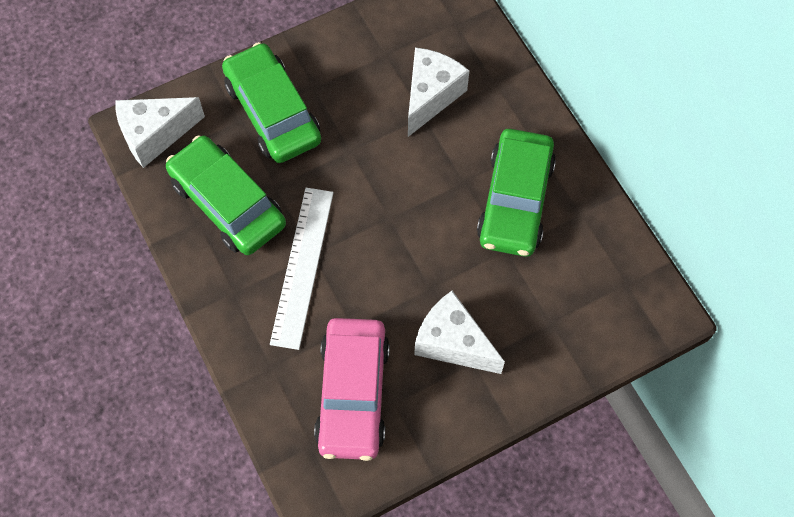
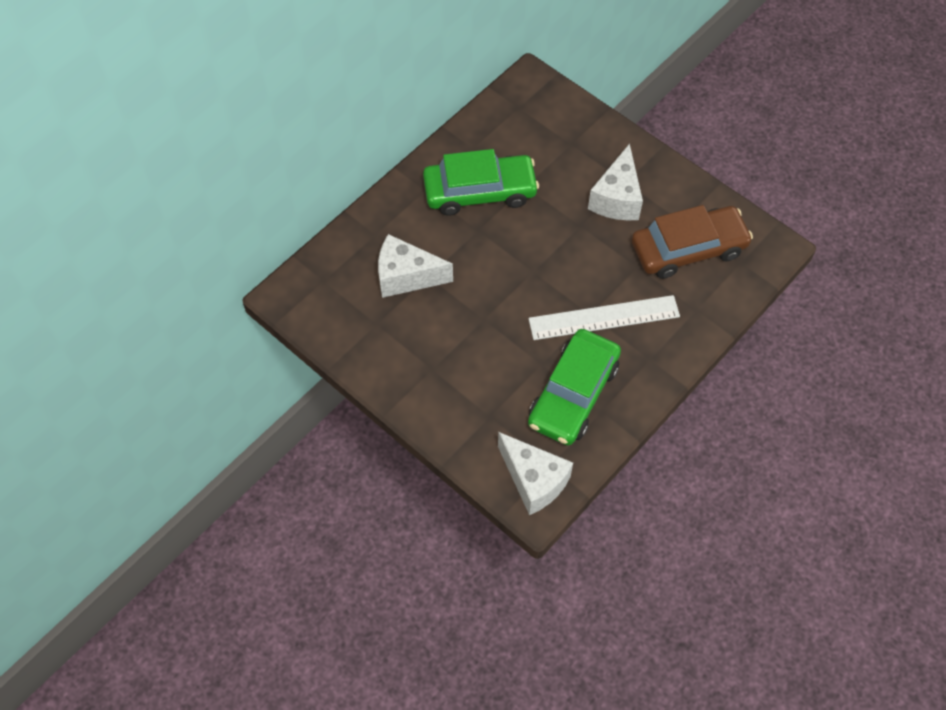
camera: 110 degrees left, 5 degrees down
green car [222,42,321,163] -> none
pink car [314,318,390,461] -> brown car [632,205,753,279]

